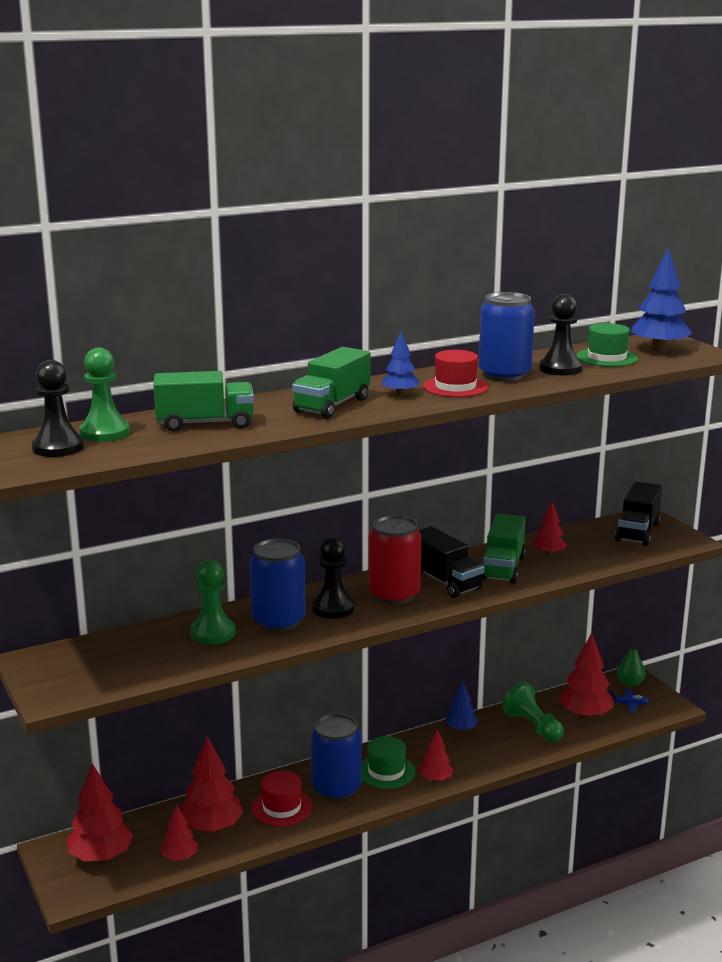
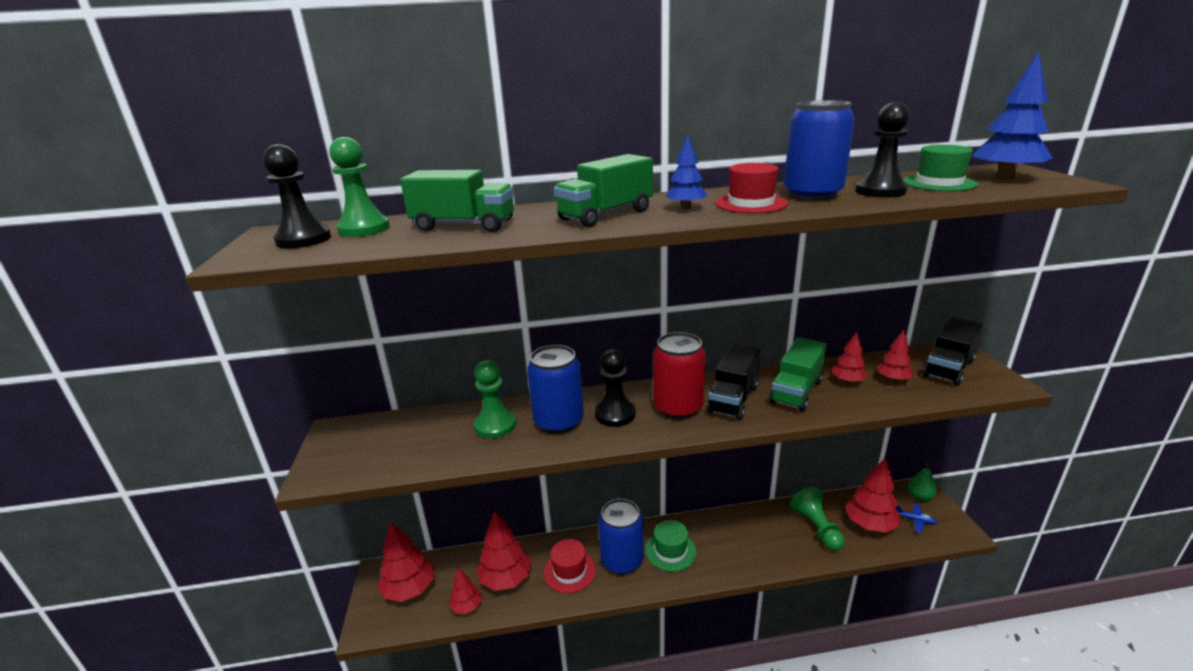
camera: 20 degrees right, 5 degrees up
black truck [419,526,485,598] -> black truck turned 45 degrees clockwise [706,344,760,420]
red tree [419,730,454,782] -> red tree moved to [877,330,914,382]
blue tree [445,683,478,732] -> none

